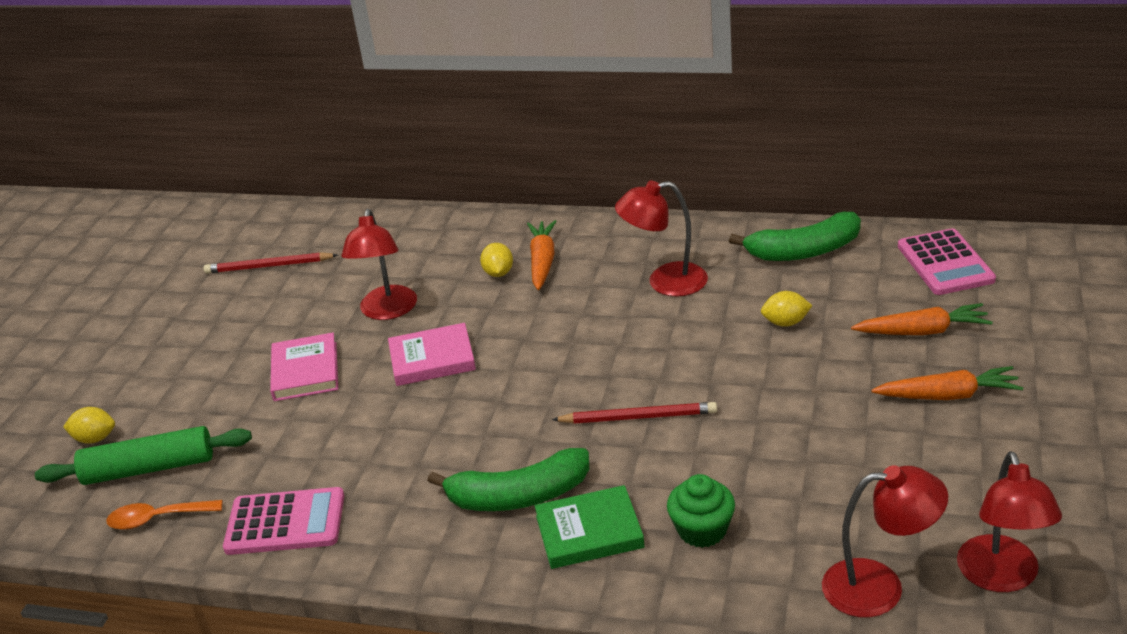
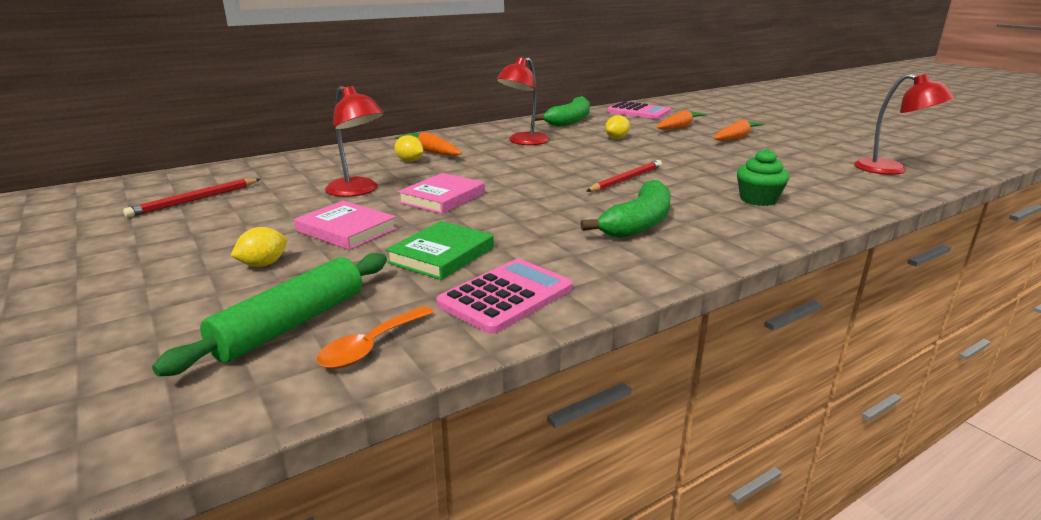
camera: 50 degrees left, 10 degrees down
yellow lemon [63,407,115,444] -> yellow lemon moved to [231,227,287,267]
green book [535,485,645,569] -> green book moved to [386,221,494,280]
red lamp [822,465,948,618] -> none

